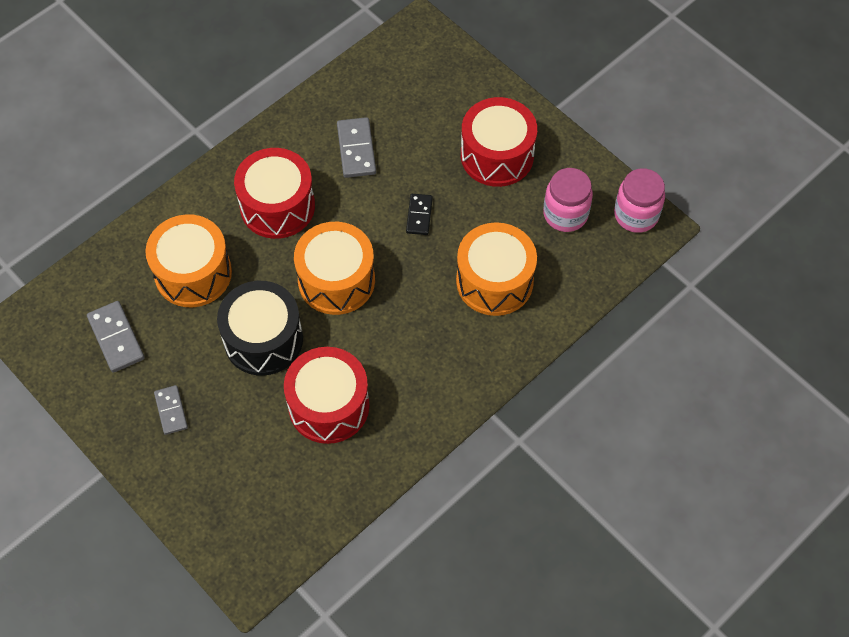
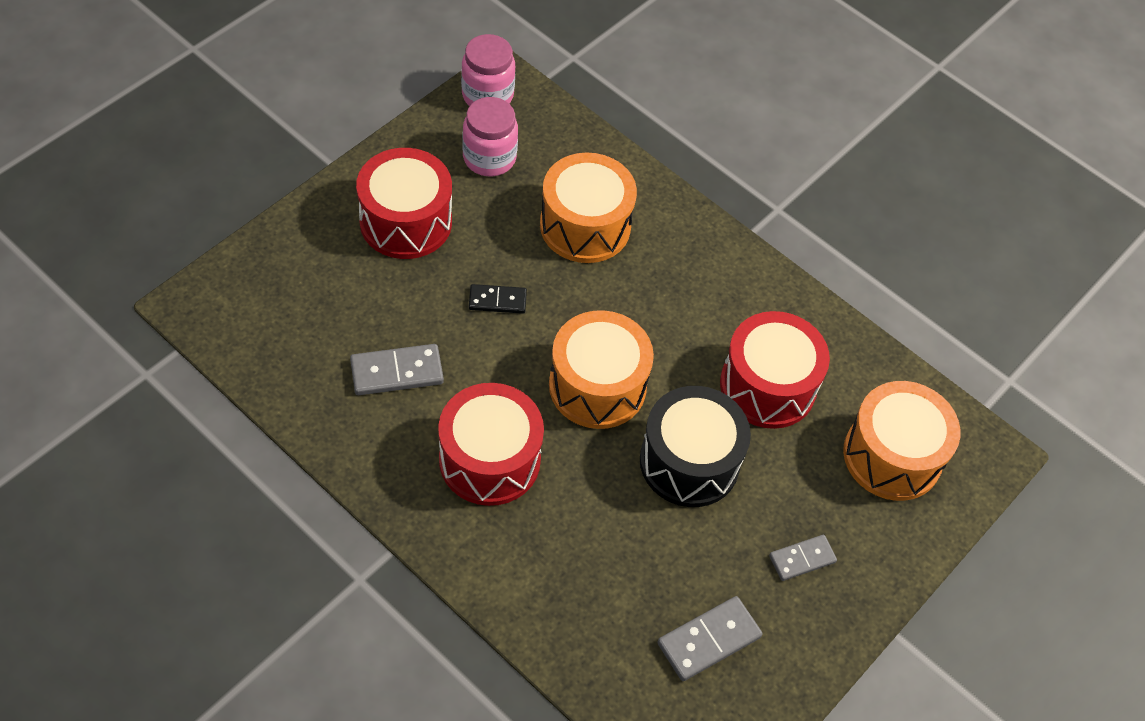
camera: 100 degrees left, 5 degrees down
orange drum [145,214,232,307] -> orange drum moved to [843,381,960,501]

